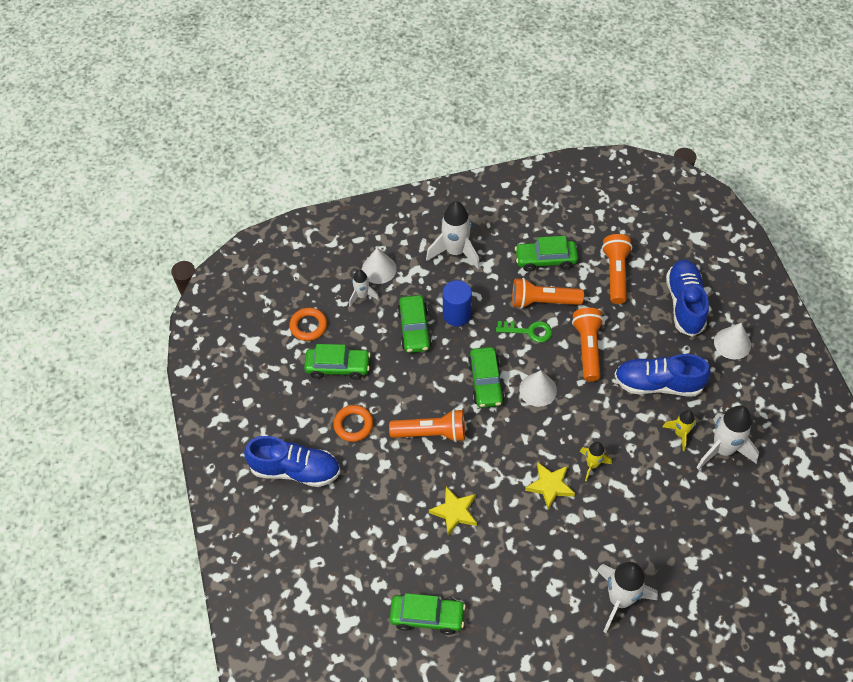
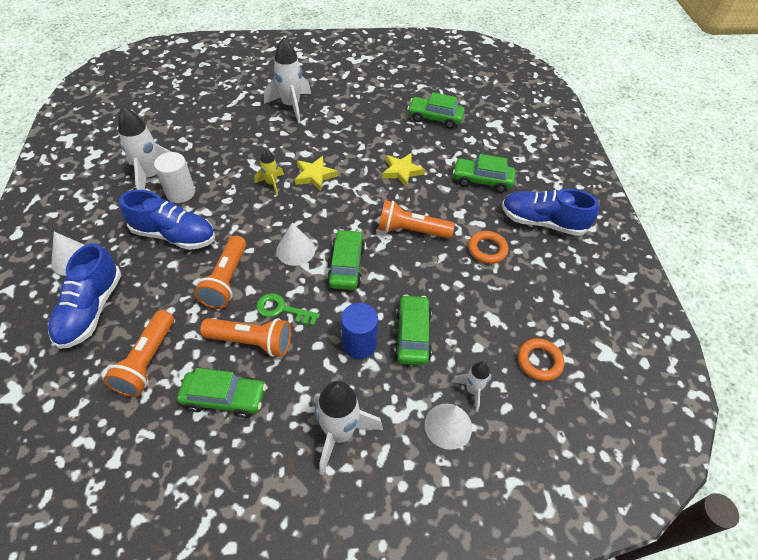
camera: 175 degrees left, 5 degrees down
green car [304,344,371,380] -> green car moved to [453,154,515,193]
yellow rocket [663,410,696,451] -> white cylinder [154,152,195,203]

